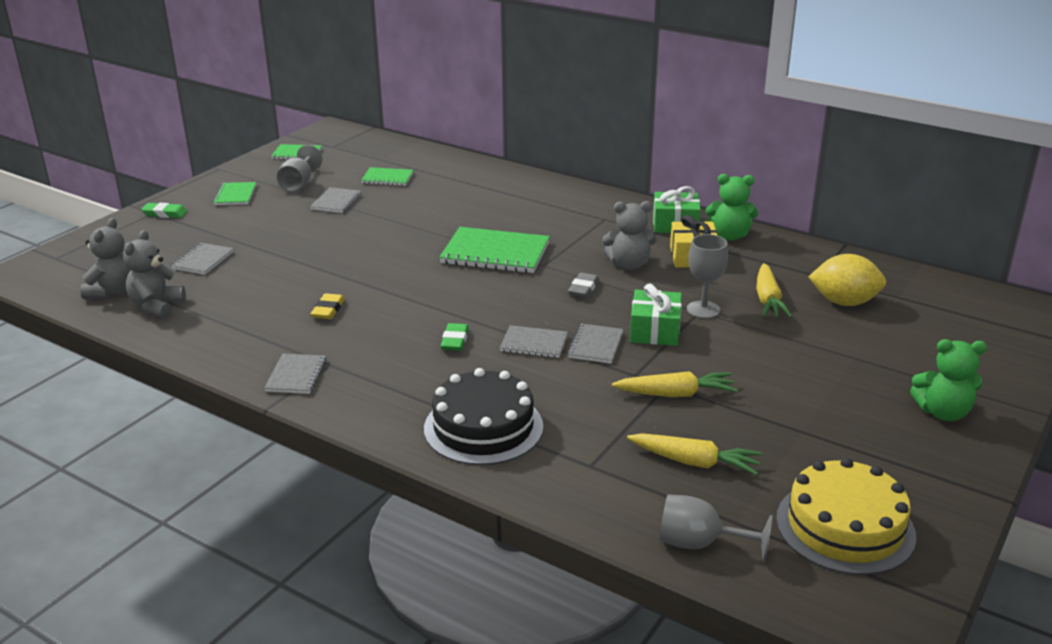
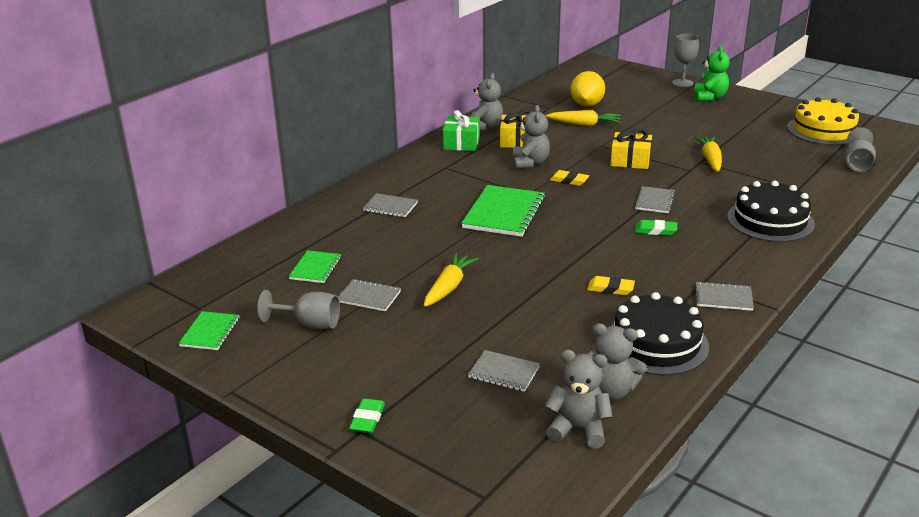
camera: 85 degrees left, 0 degrees up
green notebook [213,182,256,205] -> none
grey eraser [568,273,599,298] -> yellow eraser [550,170,589,186]
grey notebook [568,323,623,364] -> grey notebook moved to [363,193,418,217]
yellow carrot [627,433,763,475] -> yellow carrot moved to [424,253,479,307]
green gift [630,284,682,346] -> yellow gift [610,128,652,169]
grey goblet [687,234,728,319] -> grey goblet moved to [672,34,699,87]
green teddy bear [706,174,758,241] -> grey teddy bear [471,73,503,131]
none -> black cake [611,292,709,375]

